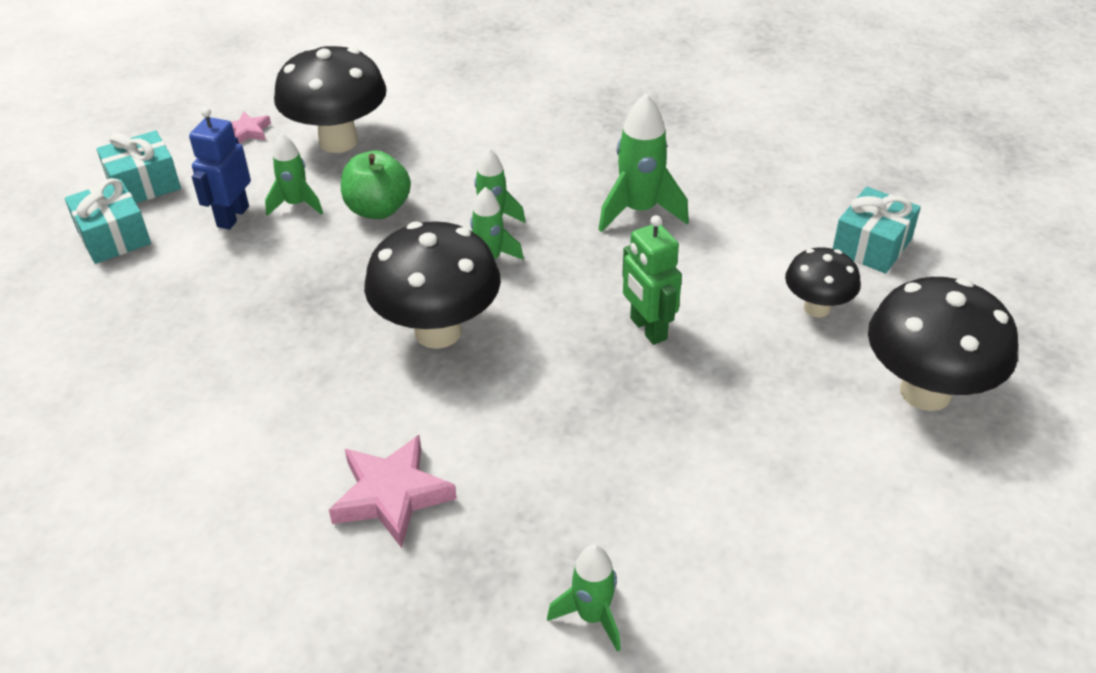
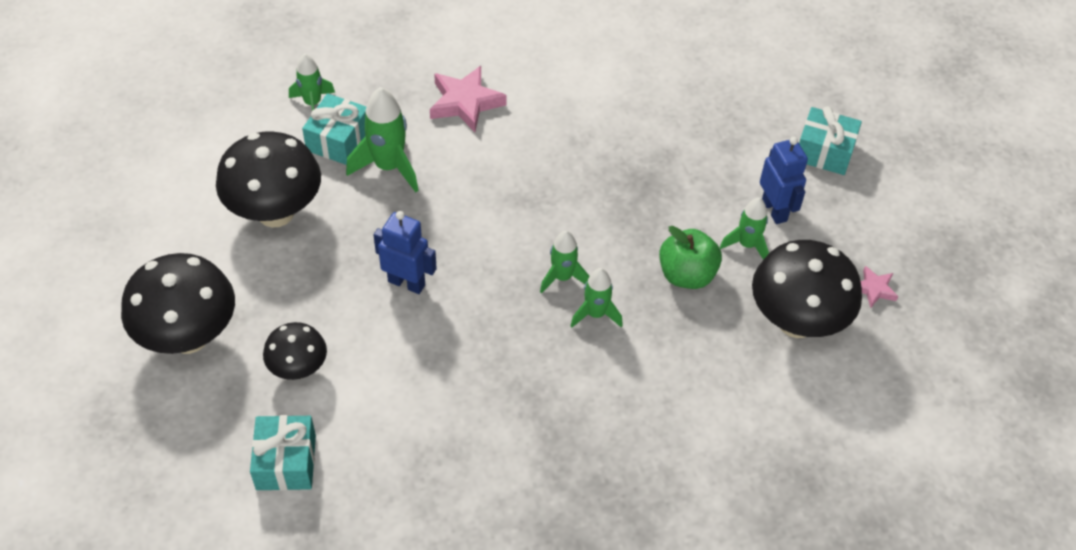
camera: 140 degrees right, 10 degrees up
turquoise gift [97,130,181,203] -> turquoise gift moved to [302,93,366,165]
black mushroom [364,221,501,349] -> black mushroom moved to [216,131,321,227]
green rocket [599,93,689,232] -> green rocket moved to [346,87,419,192]
green robot [622,215,682,345] -> blue robot [374,211,437,294]

